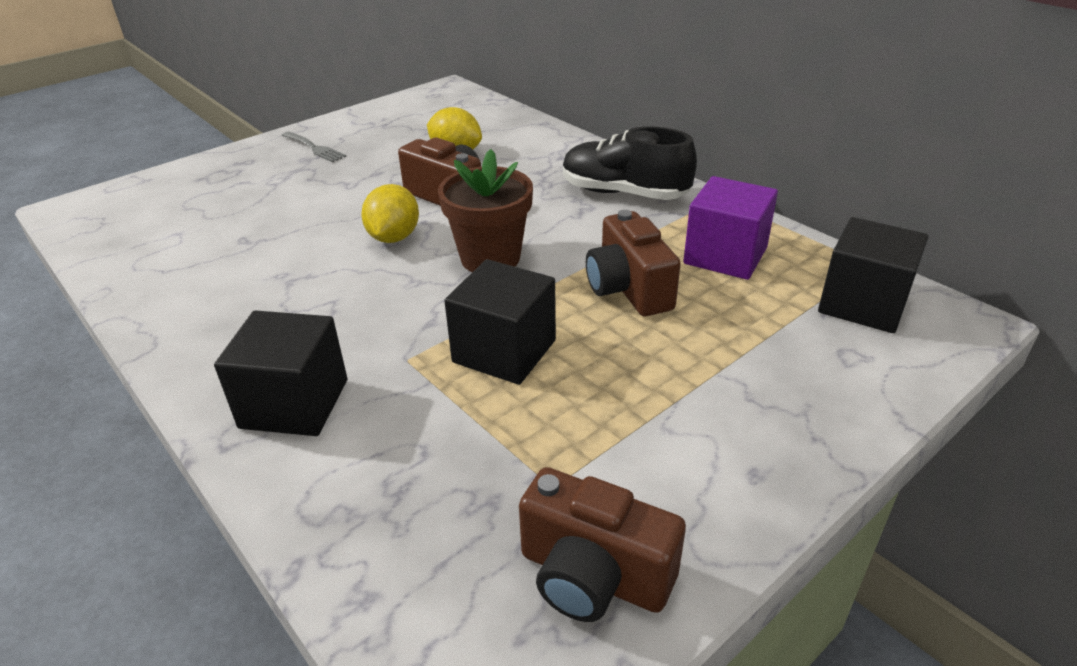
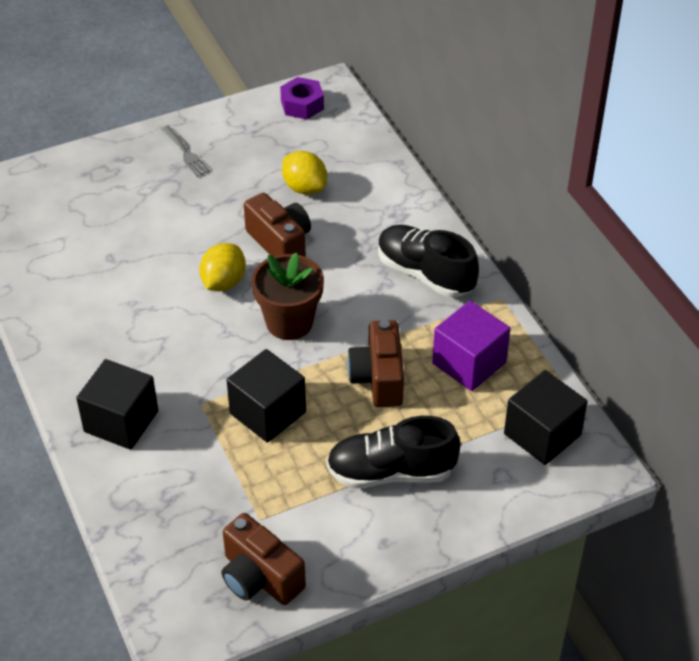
camera: 15 degrees right, 10 degrees up
none -> purple nut [280,77,324,119]
none -> black shoe [327,416,461,488]

